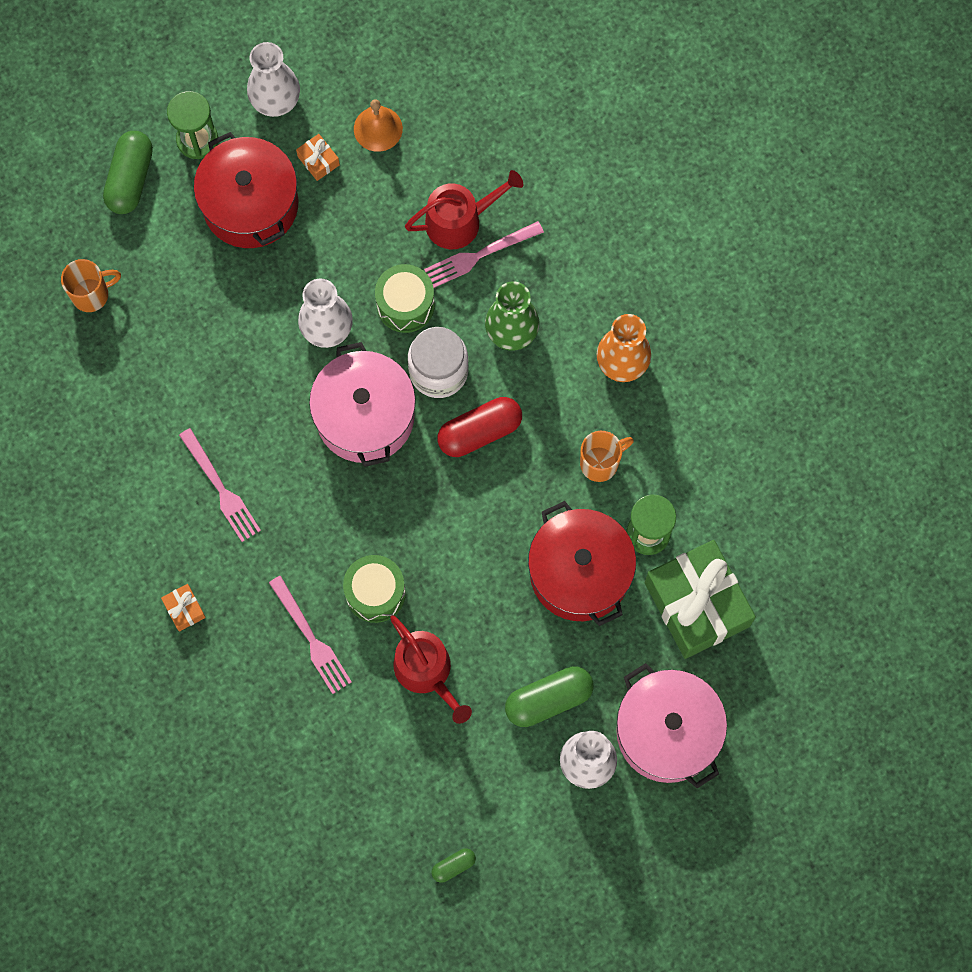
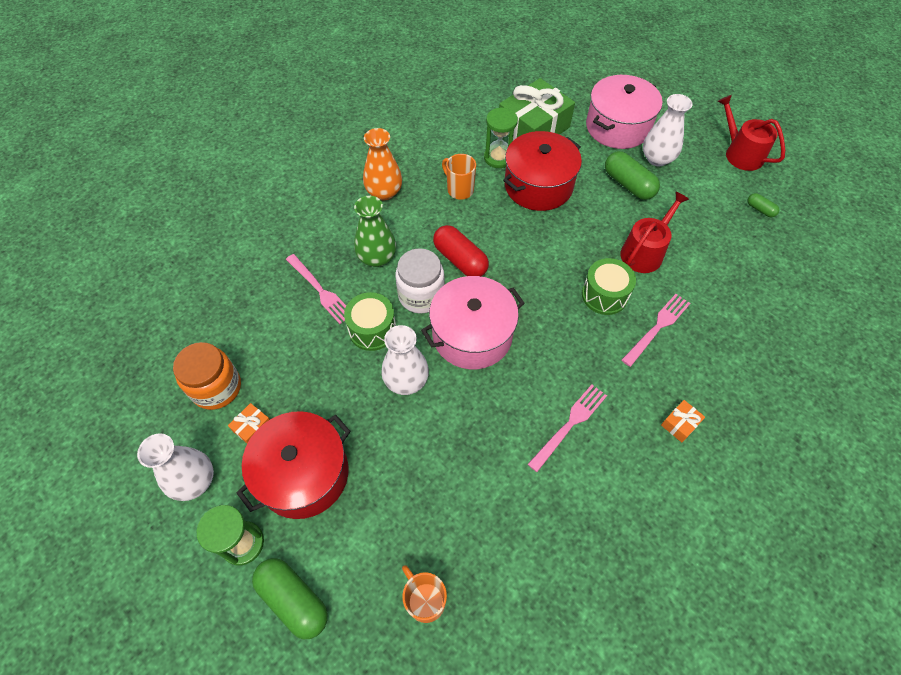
camera: 105 degrees left, 15 degrees down
green capsule [103,131,153,214] -> green capsule turned 45 degrees clockwise [252,558,328,640]
orange bell [354,99,403,152] -> orange jar [173,342,241,410]
red watering can [405,170,523,249] -> red watering can moved to [717,95,785,171]

